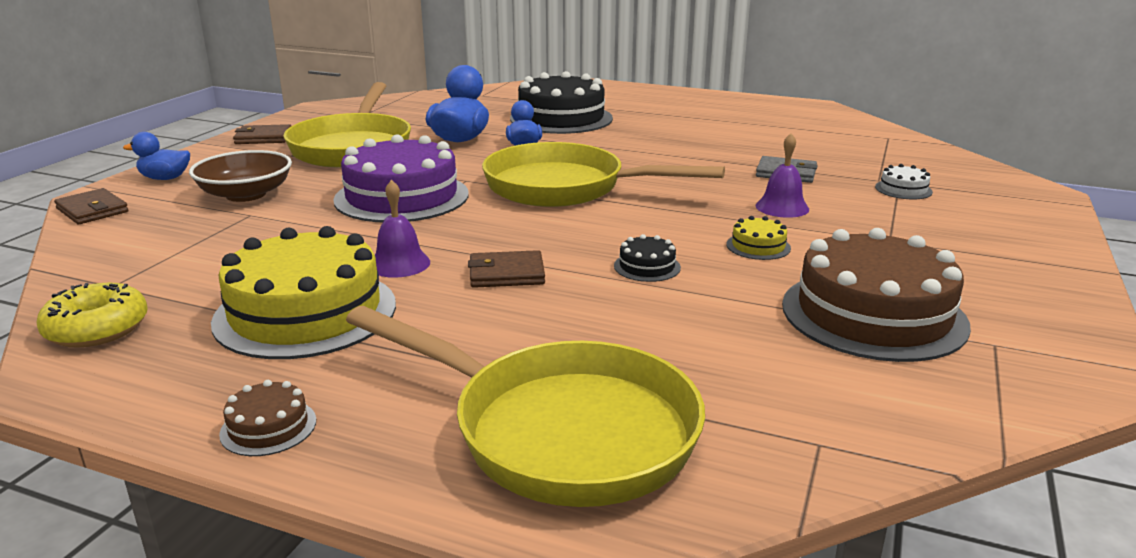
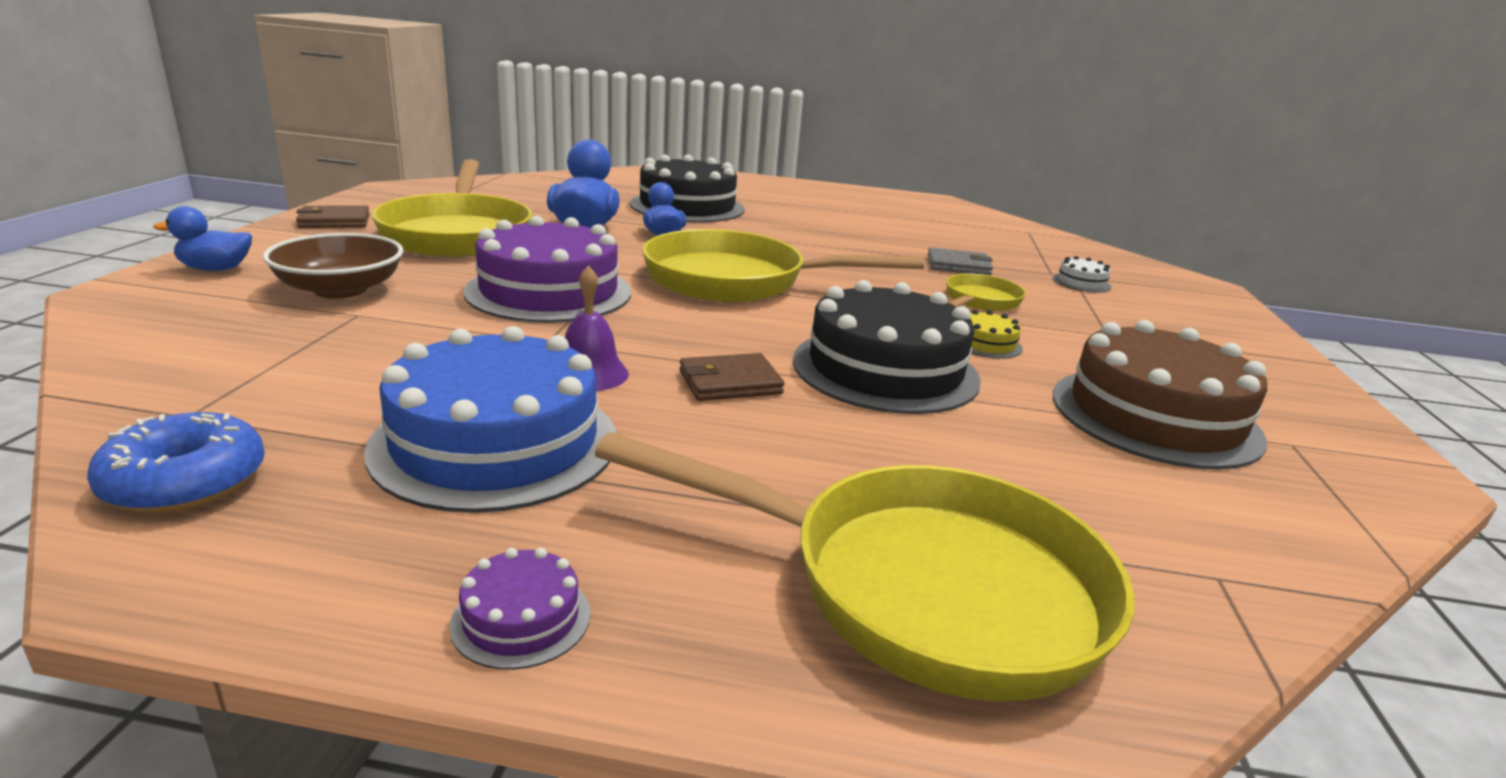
camera: 15 degrees left, 0 degrees up
yellow donut [36,283,148,348] -> blue donut [87,412,265,513]
brown wallet [54,188,129,224] -> none
yellow cake [211,226,396,359] -> blue cake [364,326,616,513]
brown cake [219,380,316,456] -> purple cake [449,548,590,670]
black cake [614,234,681,282] -> black cake [793,280,981,414], size x2.40
purple bell [756,133,809,218] -> yellow pan [946,273,1026,311]

